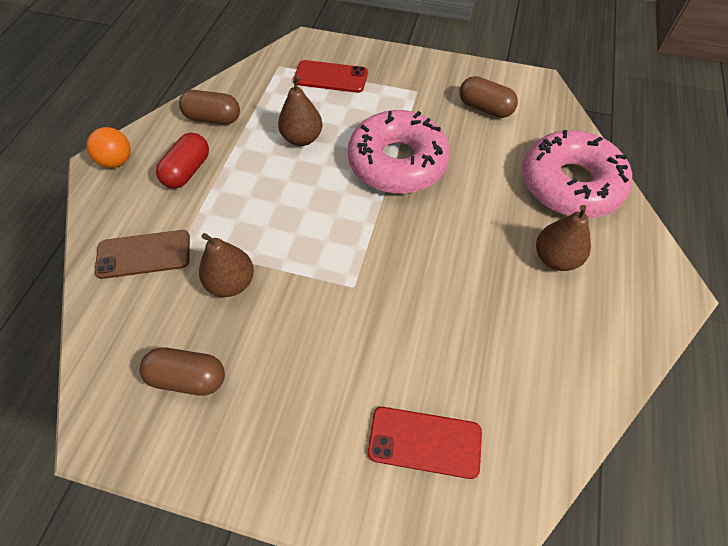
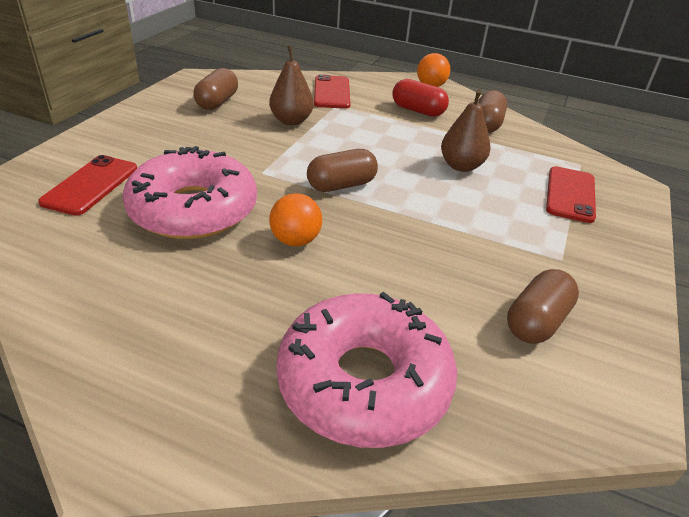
camera: 95 degrees right, 20 degrees down
brown phone [95,230,190,279] -> red phone [314,74,350,109]
pink donut [348,110,450,194] -> pink donut moved to [123,146,257,239]
brown pear [536,205,591,271] -> none
none -> orange ball [269,193,322,246]
none -> brown capsule [307,149,378,192]

